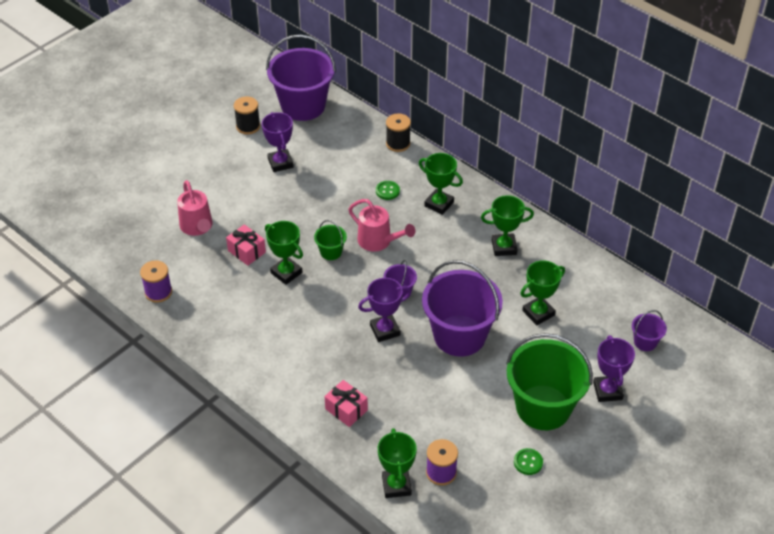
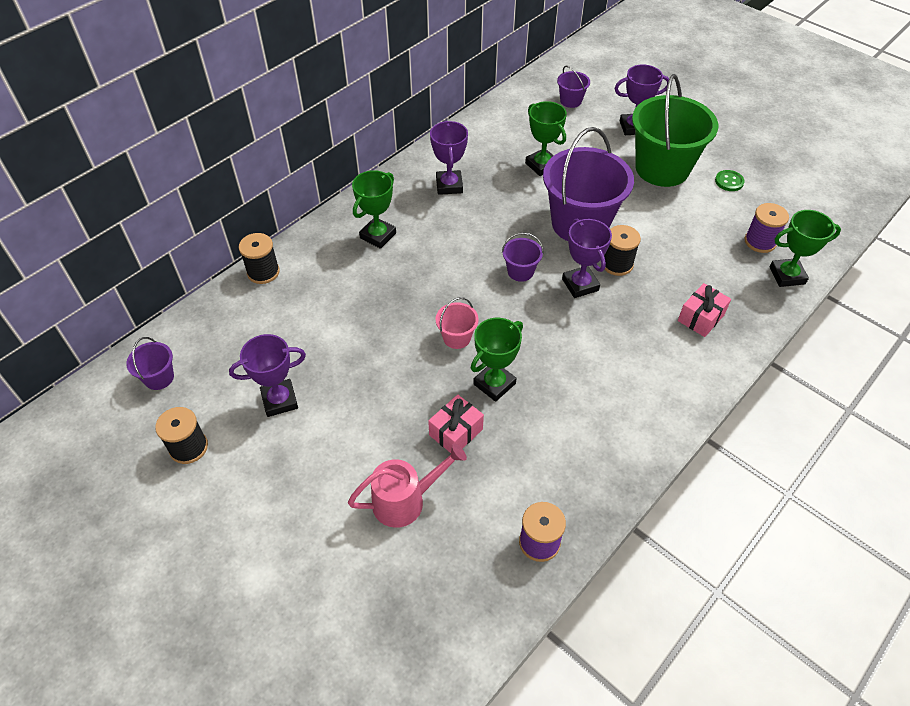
camera: 90 degrees left, 5 degrees up
purple bucket [266,34,336,121] -> purple bucket [126,337,174,390], size x0.44
green bucket [314,220,347,260] -> pink bucket [436,297,479,349]
pink watering can [348,199,415,252] -> none
green button [376,181,400,200] -> none
green trophy [481,195,534,256] -> purple trophy [430,121,468,195]
none -> black spool [604,225,641,276]

